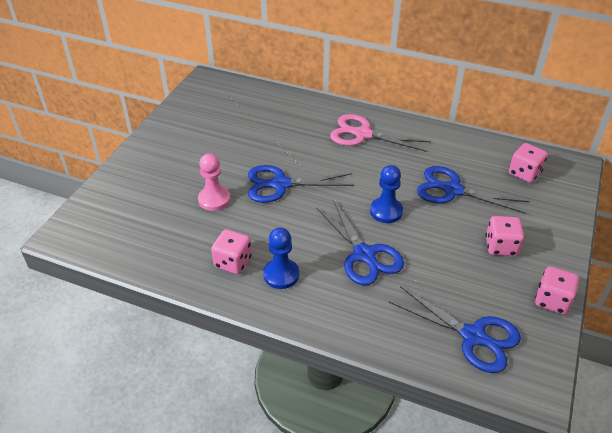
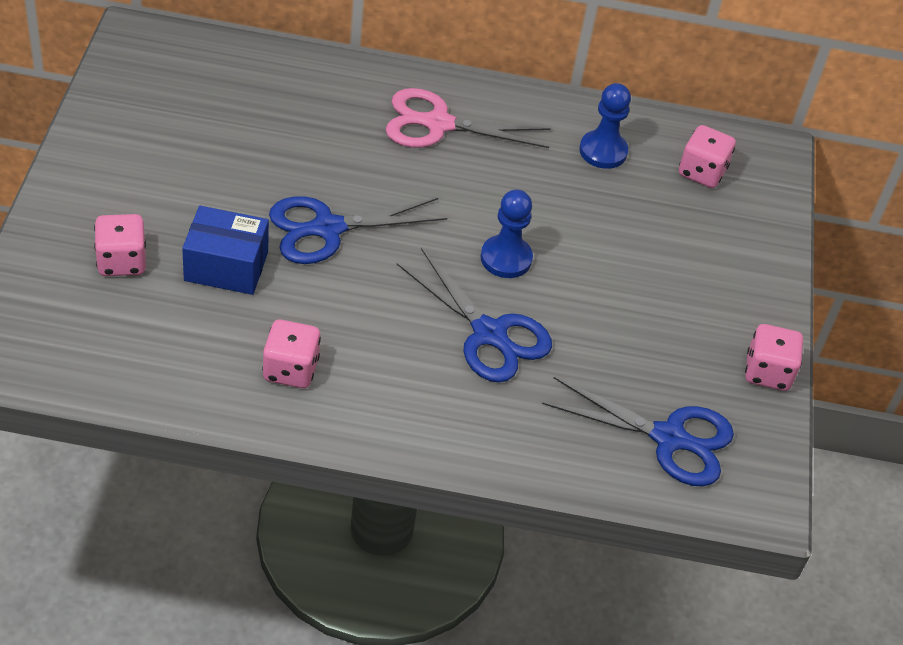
camera: 20 degrees left, 5 degrees up
pink pawn [198,153,230,211] -> blue box [182,206,269,295]
blue pawn [263,227,299,289] -> blue pawn moved to [579,83,631,169]
blue scissors [417,166,529,214] -> none
pink dice [486,216,524,256] -> pink dice moved to [94,214,146,276]

